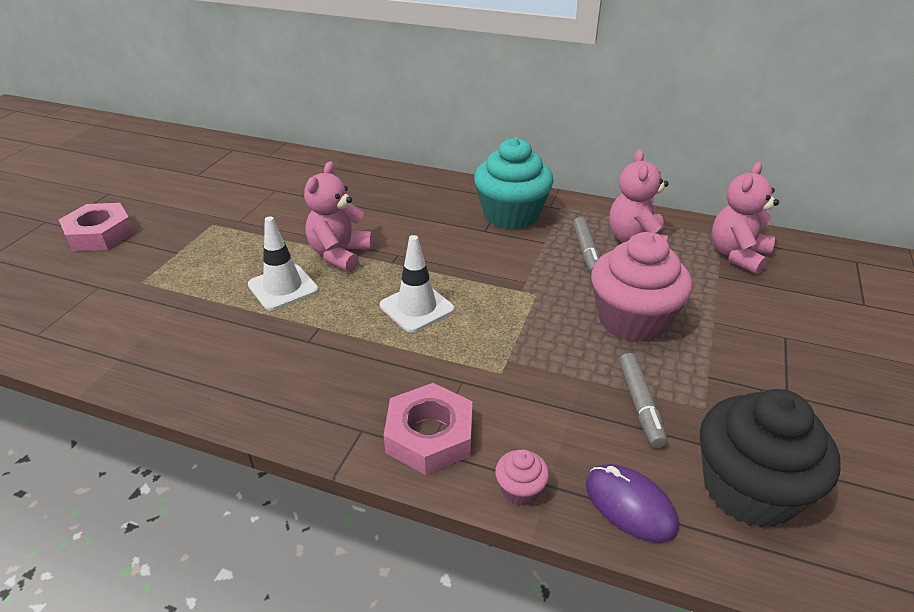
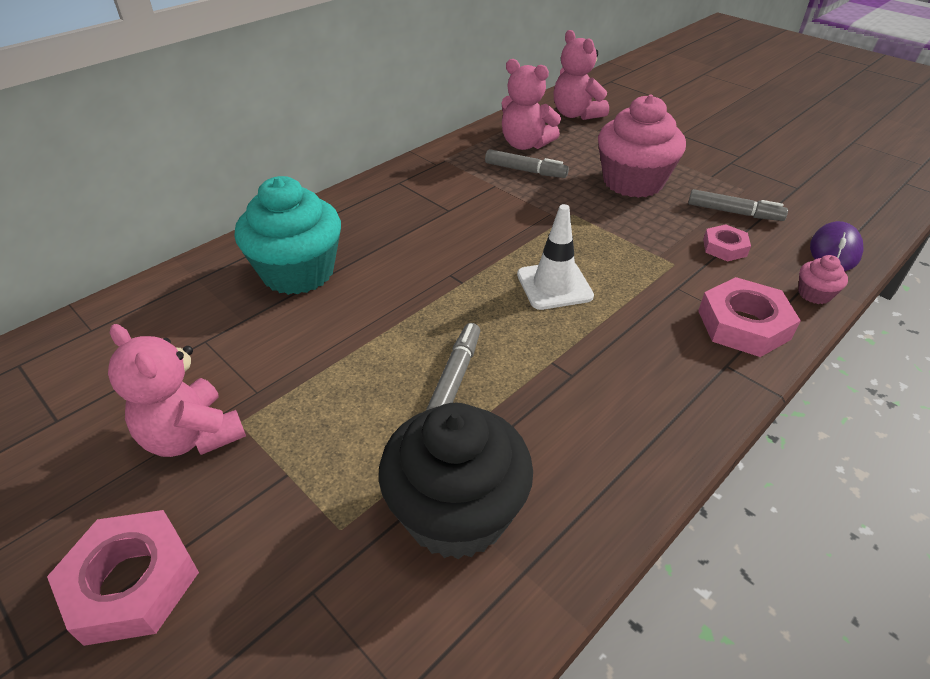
camera: 65 degrees left, 5 degrees up
white traffic cone [248,216,318,310] -> grey marker [426,323,480,410]
pink teddy bear [304,161,373,272] -> pink teddy bear moved to [108,324,246,457]
turquoise cupcake [474,138,554,230] -> turquoise cupcake moved to [235,176,341,295]
purple mouse [586,464,679,543] -> purple mouse turned 45 degrees counterclockwise [810,221,864,271]
black cupcake [700,389,841,528] -> black cupcake moved to [379,403,533,559]
none -> pink nut [703,224,751,262]

